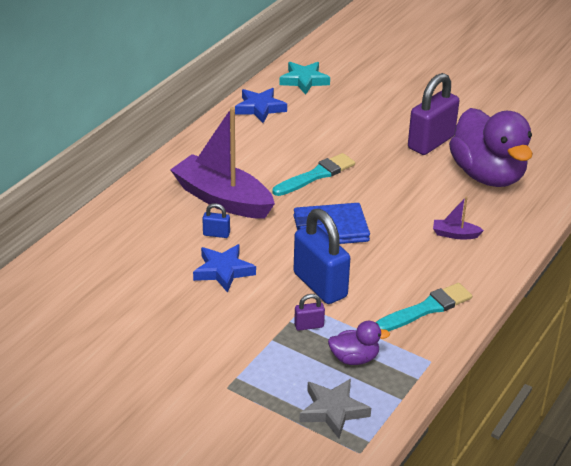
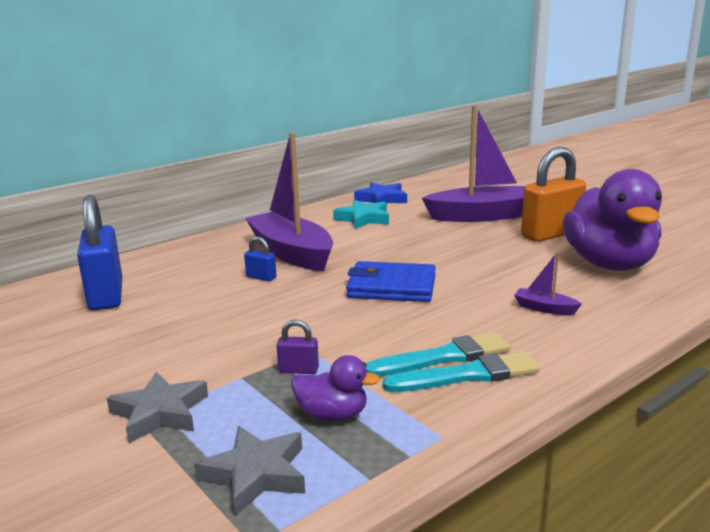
camera: 20 degrees right, 15 degrees down
blue star [193,244,256,293] -> none
turquoise brush [273,153,355,196] -> turquoise brush moved to [365,332,510,377]
turquoise star [280,62,330,95] -> turquoise star moved to [333,200,389,229]
blue padlock [293,209,350,304] -> blue padlock moved to [77,195,122,310]
purple padlock [408,73,459,155] -> orange padlock [521,147,586,242]
none -> grey star [107,372,208,443]
none -> purple boat [422,105,525,222]

